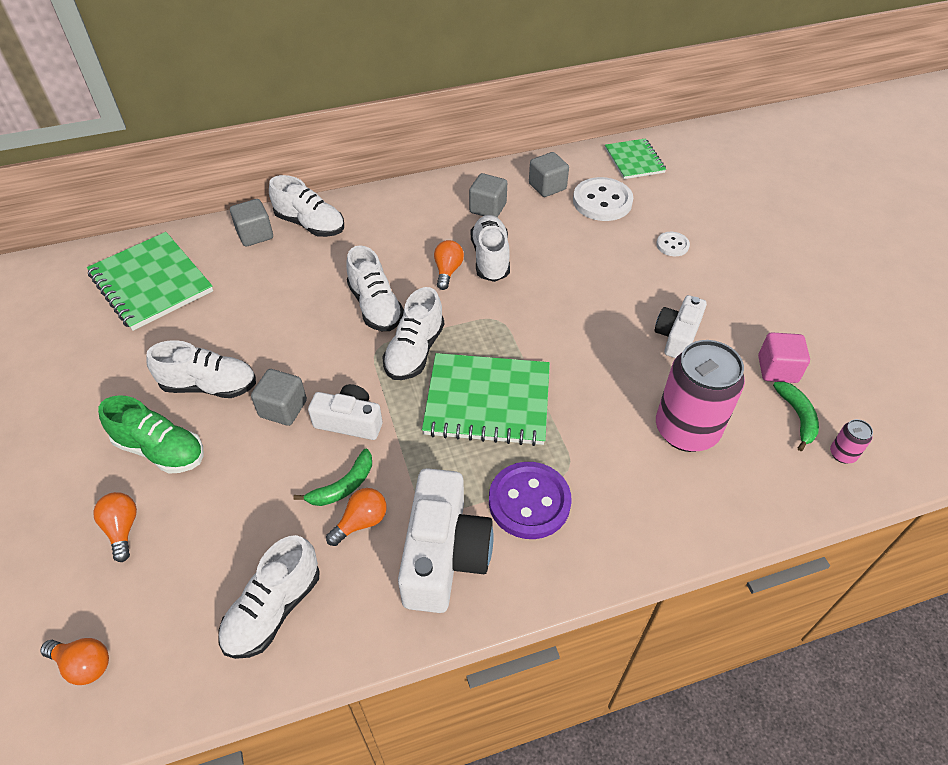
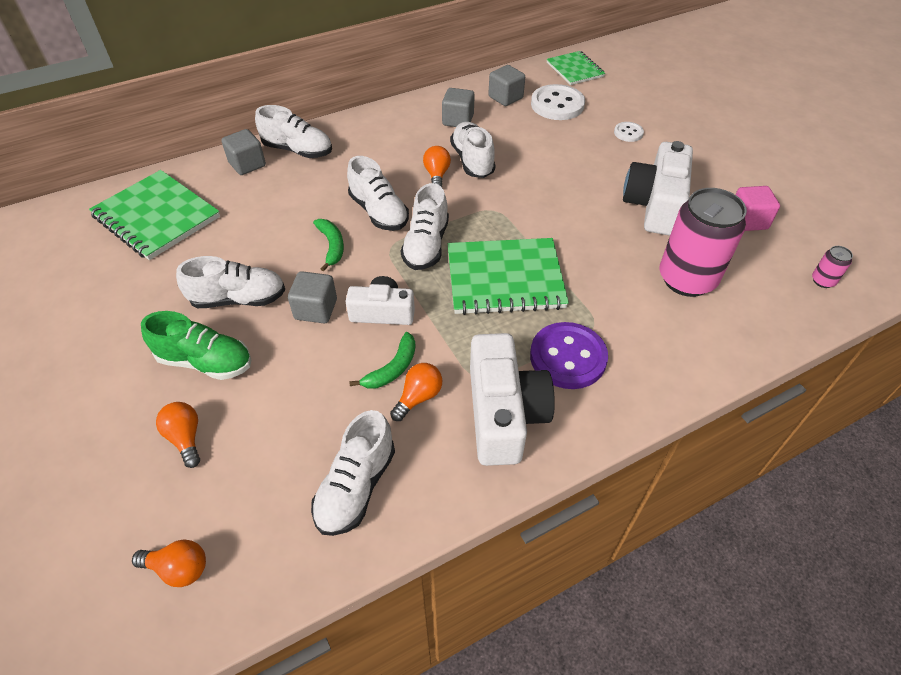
camera: 10 degrees left, 0 degrees up
white camera [655,295,707,358] -> white camera [623,141,693,236], size x1.64
green banana [773,382,819,451] -> green banana moved to [313,219,344,272]

